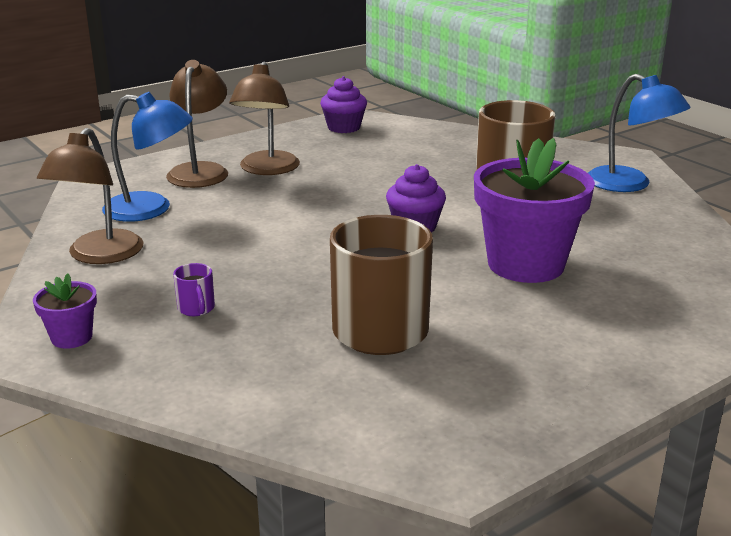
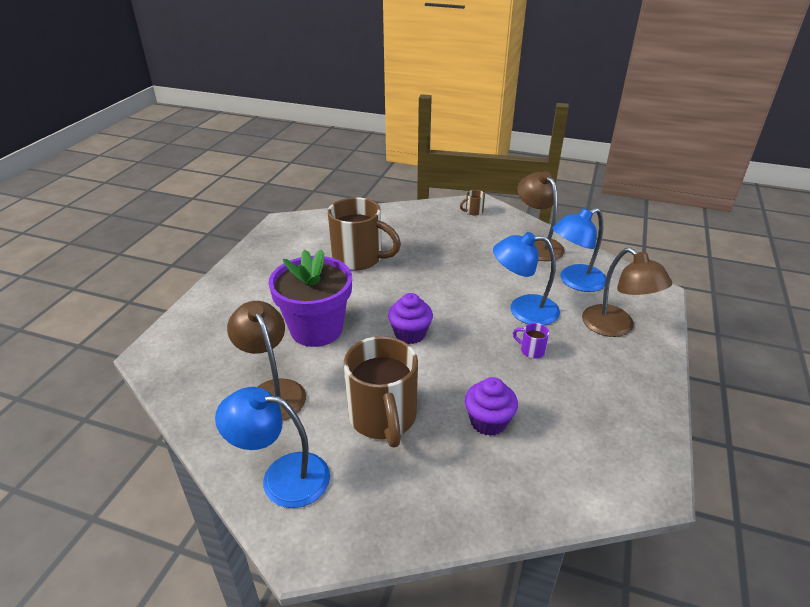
camera: 145 degrees right, 10 degrees up
purple flower pot [33,273,97,349] -> brown mug [460,190,485,216]
purple mug [173,263,215,316] -> purple mug moved to [513,323,549,359]
brown lamp [229,62,300,175] -> brown lamp moved to [227,301,306,421]
purple cupcake [320,76,367,133] -> purple cupcake moved to [464,377,518,436]
none -> blue lamp [493,232,560,325]

